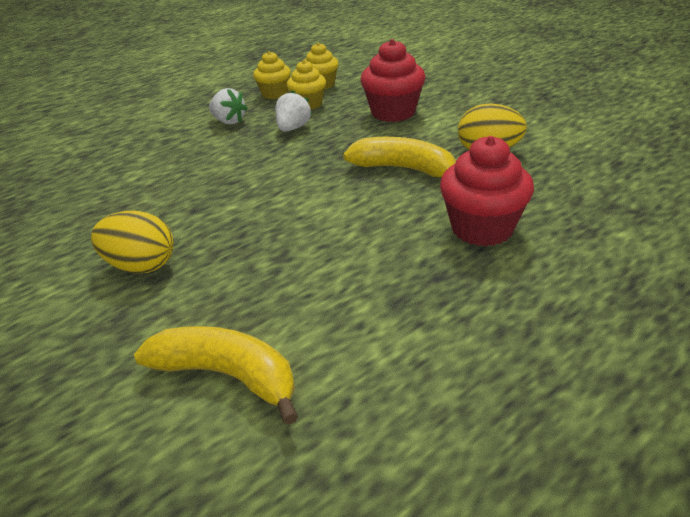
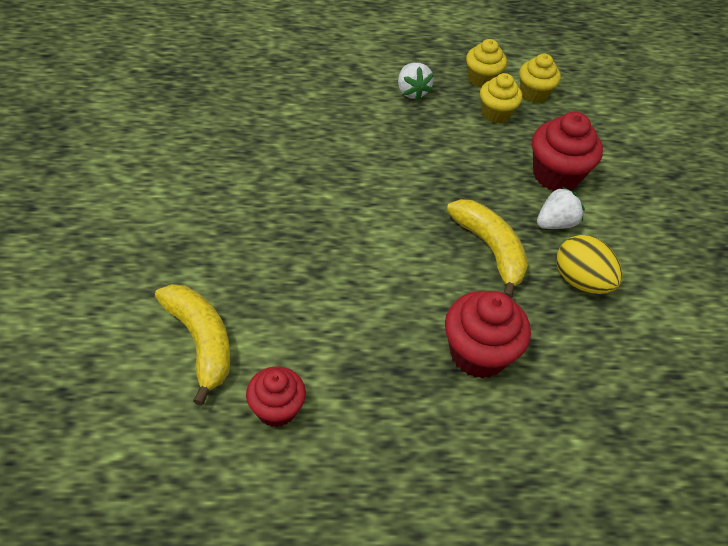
camera: 30 degrees right, 15 degrees up
yellow egg [91,211,174,273] -> none
white strawberry [275,90,312,132] -> white strawberry moved to [537,187,585,229]
none -> red cupcake [246,367,306,427]

